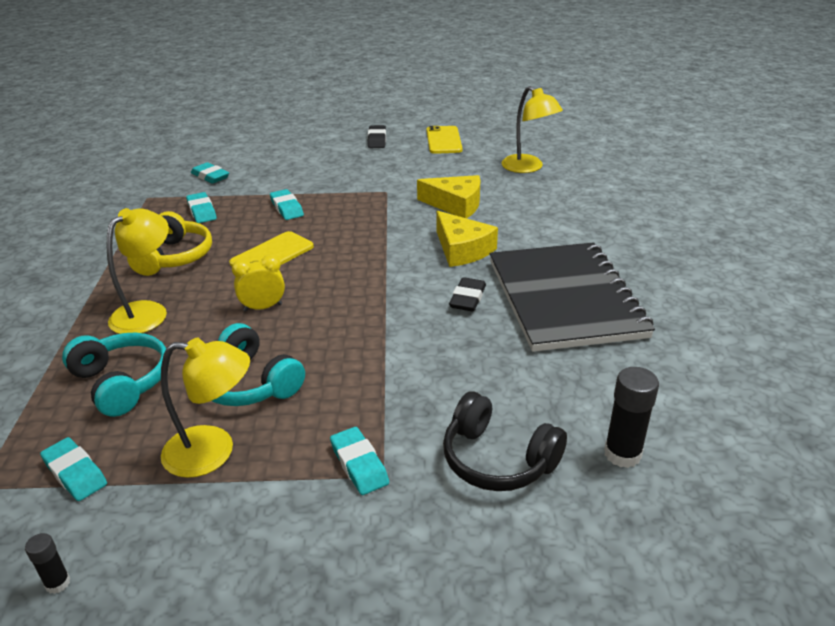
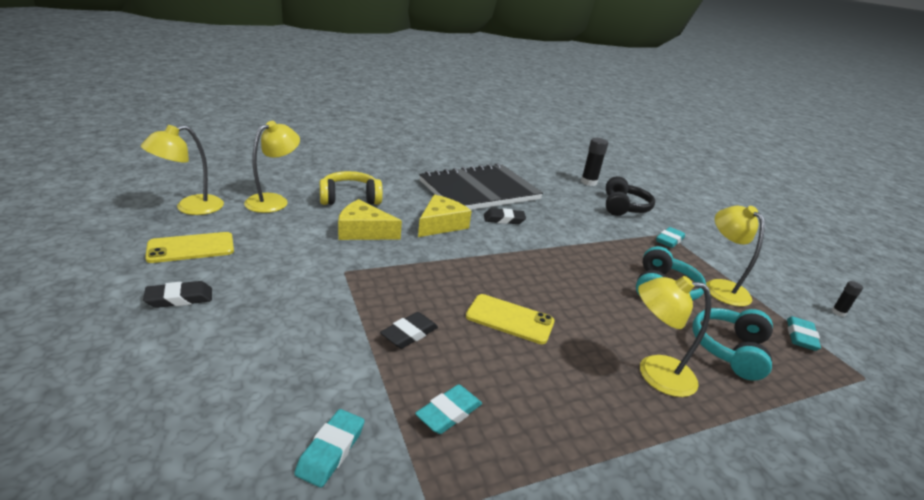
camera: 115 degrees left, 5 degrees down
yellow headphones [127,211,212,276] -> yellow headphones moved to [320,171,383,205]
yellow clock [232,254,285,311] -> none
turquoise eraser [270,189,304,220] -> black eraser [380,312,438,349]
yellow cheese [417,175,480,218] -> yellow cheese turned 75 degrees counterclockwise [338,199,402,240]
none -> yellow lamp [141,125,224,215]

